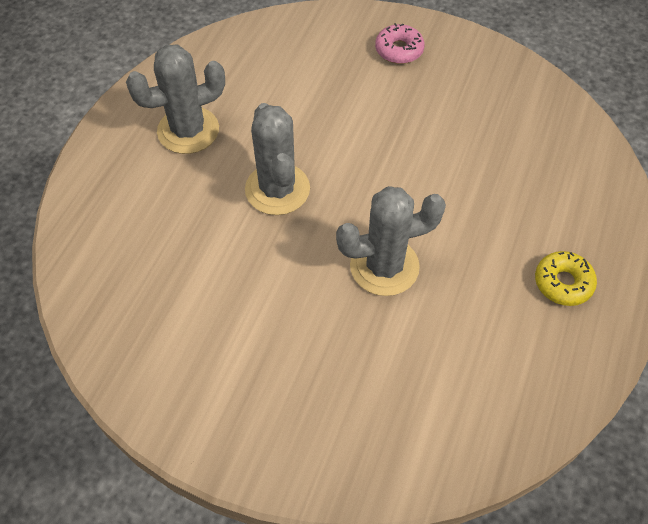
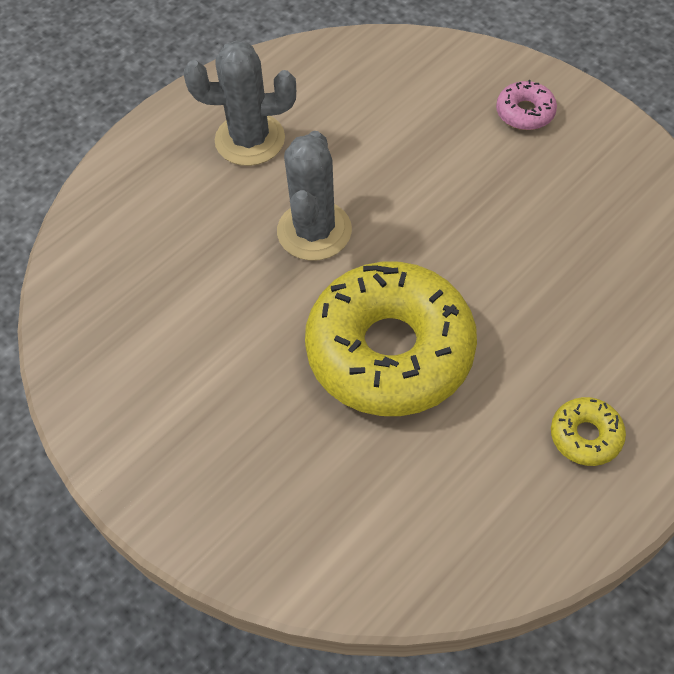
camera: 25 degrees right, 0 degrees up
grey cactus [336,186,446,296] -> yellow donut [305,262,477,416]

